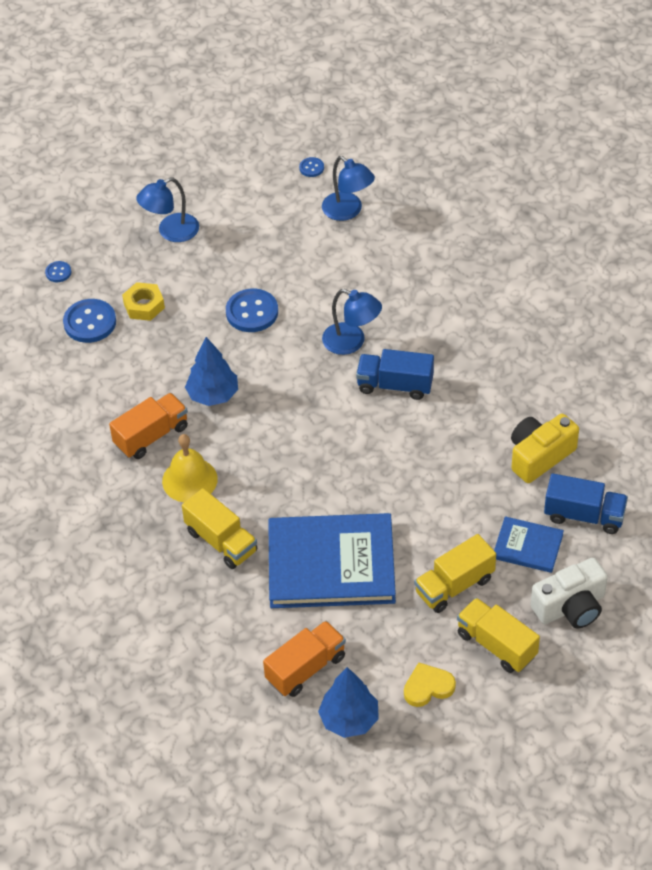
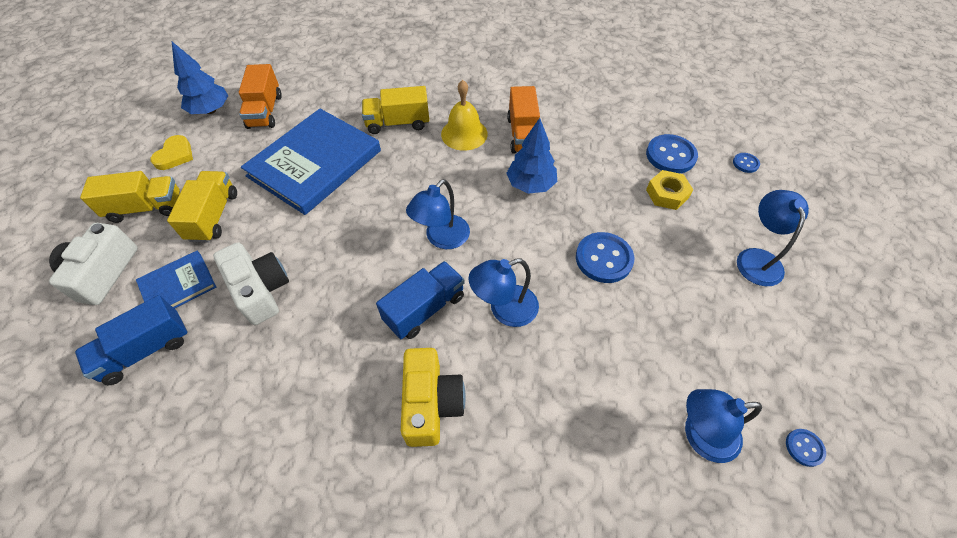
camera: 125 degrees right, 5 degrees up
yellow camera [511,414,579,483] -> yellow camera moved to [401,348,466,447]
none -> white camera [213,242,289,325]
none -> blue lamp [406,179,470,249]

